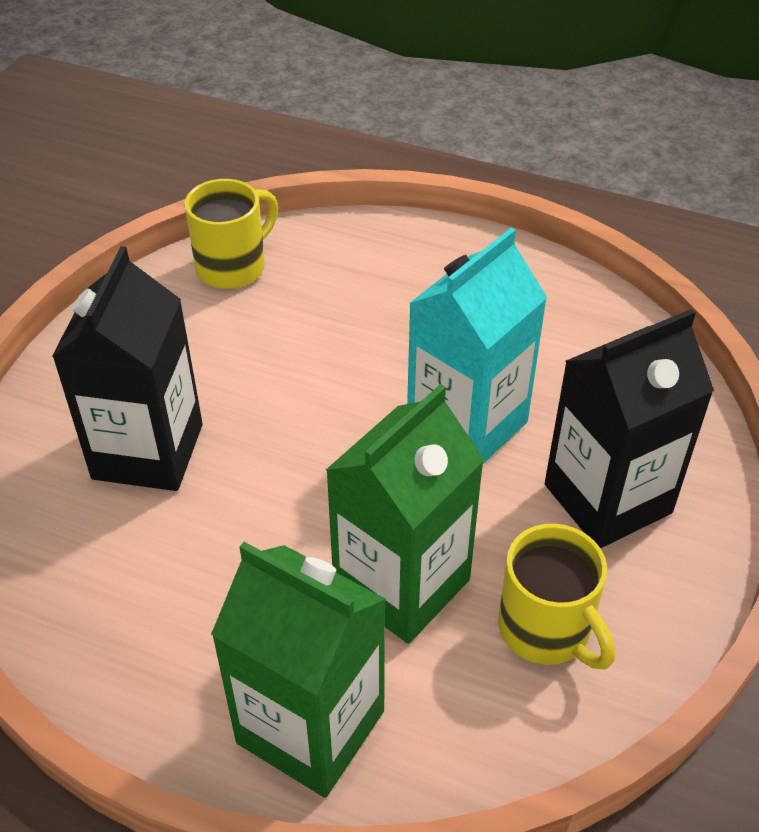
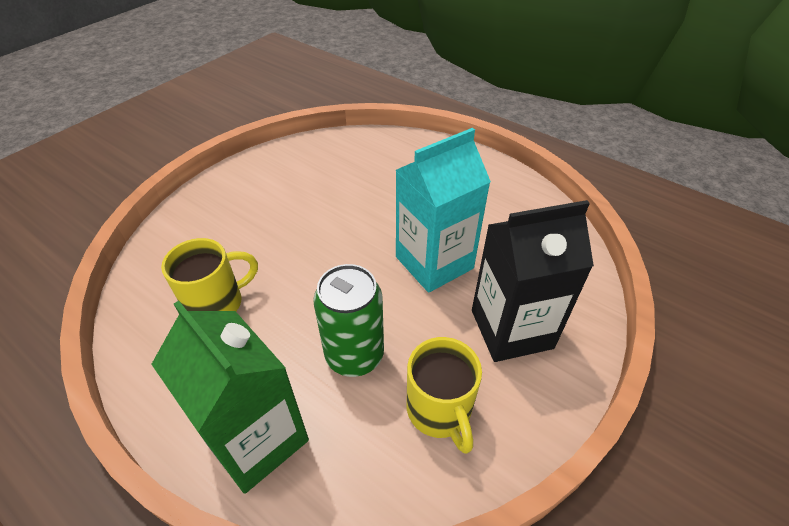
camera: 15 degrees right, 0 degrees up
black carton [52,246,203,491] -> none
yellow mug [184,179,278,289] -> yellow mug moved to [161,238,258,311]
green carton [326,384,484,644] -> green can [313,264,384,377]

